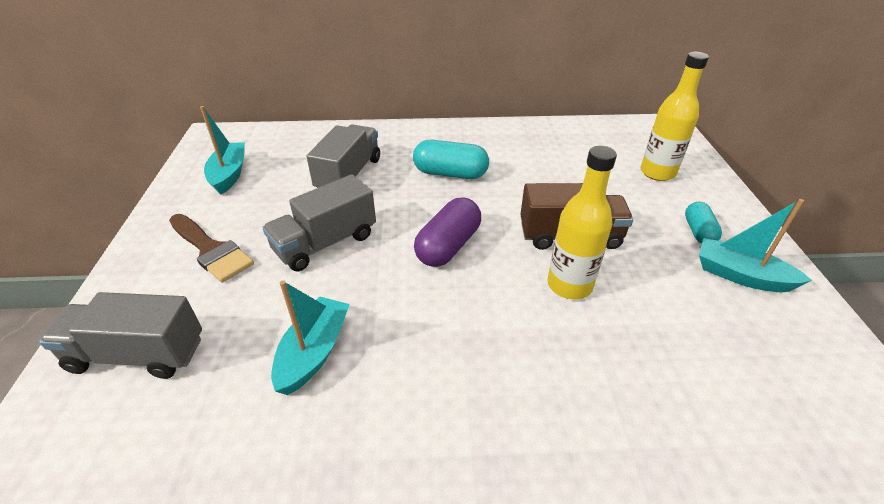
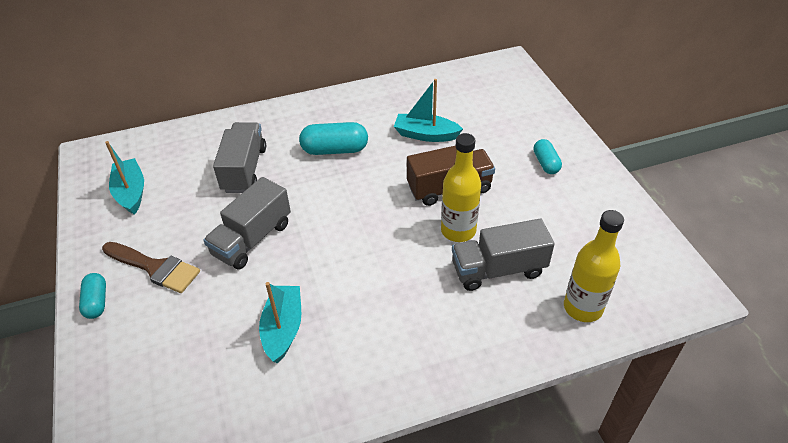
camera: 15 degrees left, 5 degrees up
grey truck [39,292,202,379] -> grey truck moved to [452,219,555,291]
purple capsule [414,197,481,267] -> none
yellow bottle [641,52,709,181] -> yellow bottle moved to [564,210,624,322]
turquoise boat [699,199,812,292] -> turquoise boat moved to [394,79,463,142]
none -> turquoise capsule [79,273,106,319]

